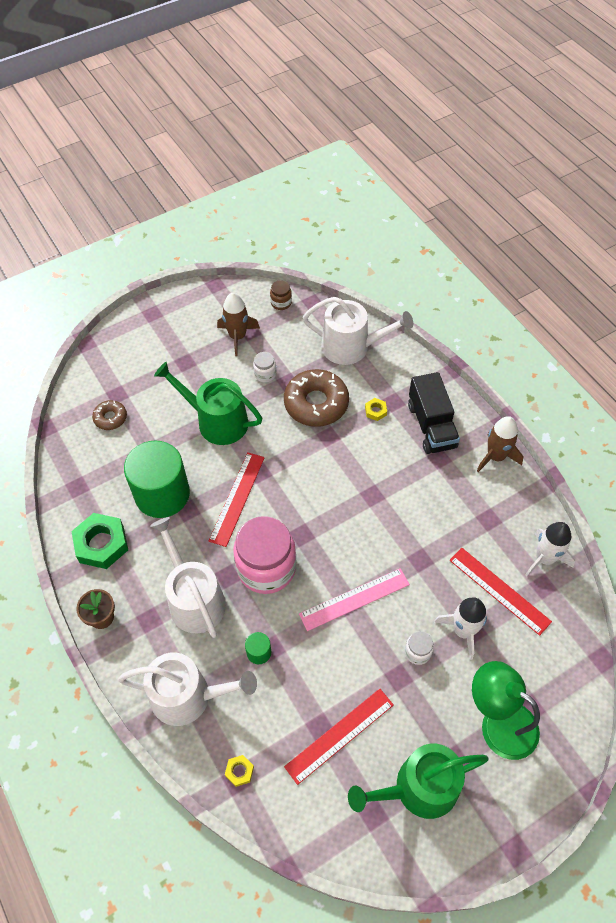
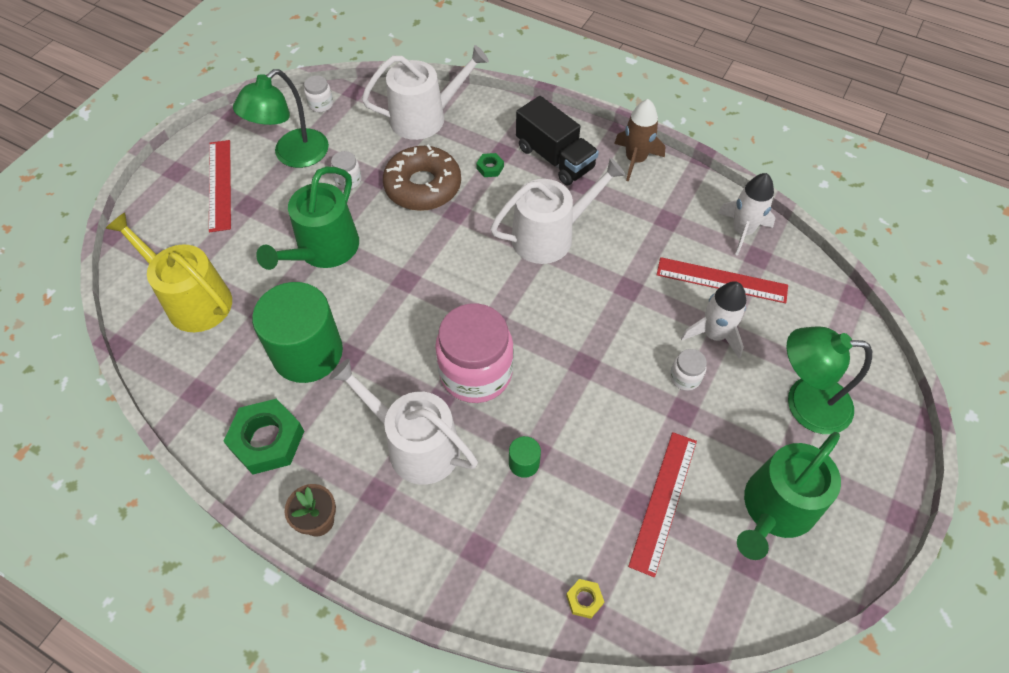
camera: 30 degrees left, 0 degrees up
brown donut [92,400,127,430] -> yellow watering can [105,212,232,332]
white watering can [118,652,257,726] -> white watering can moved to [490,158,626,264]
green watering can [154,362,262,445] -> green watering can turned 60 degrees counterclockwise [256,167,359,270]
red ruler [209,452,265,547] -> red ruler moved to [209,140,231,232]
brown rocket [217,293,260,356] -> green lamp [233,69,329,168]
brown jar [270,280,292,310] -> white jar [304,75,333,112]
pink ruler [299,568,410,631] -> none
yellow nut [365,398,387,421] -> green nut [476,153,504,177]

